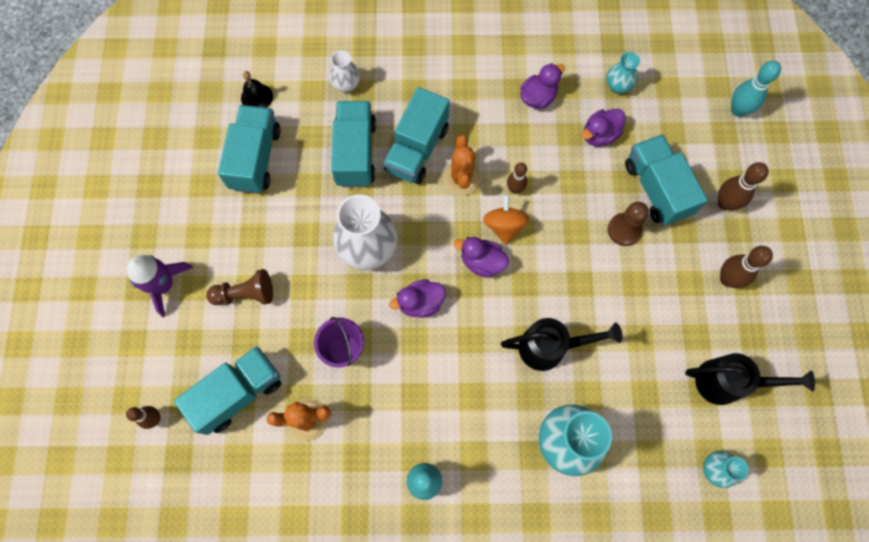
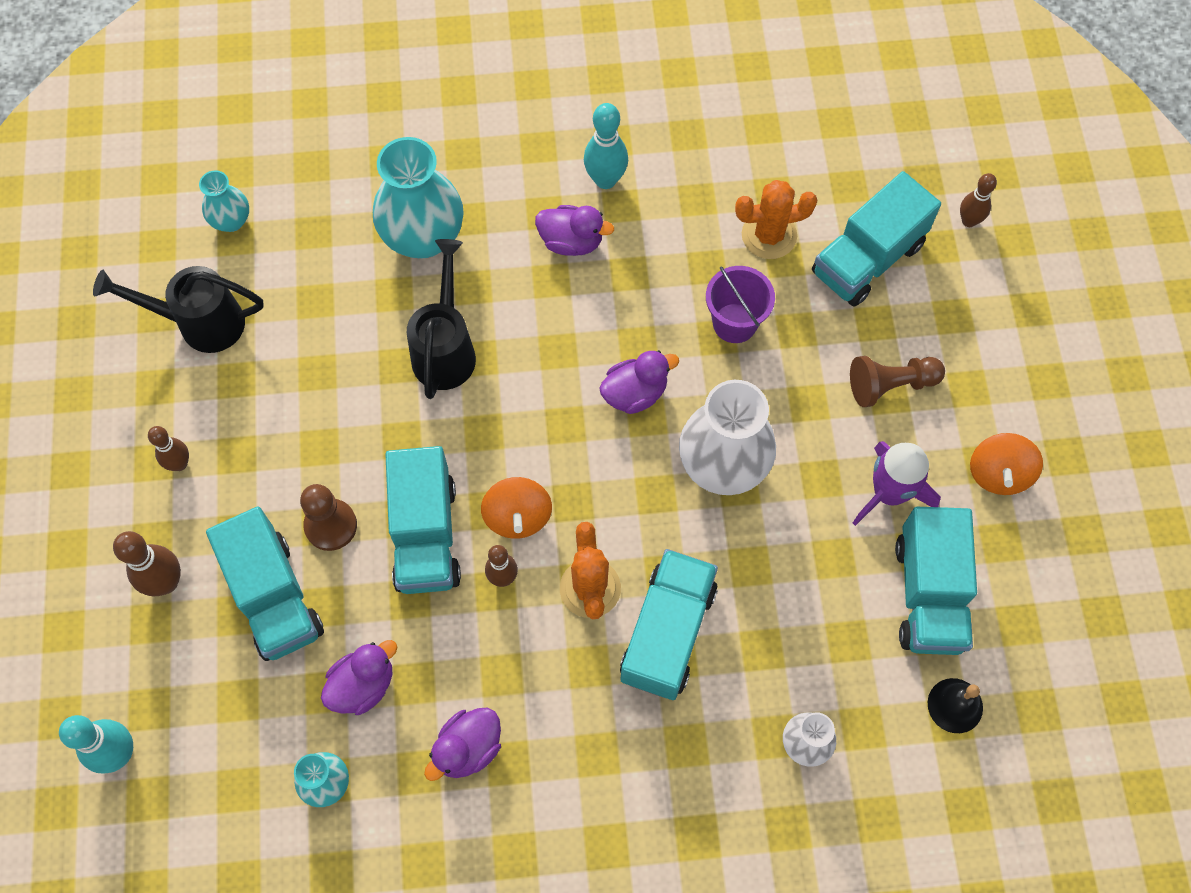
camera: 175 degrees right, 5 degrees down
purple rocket [127,255,193,317] -> purple rocket moved to [853,441,941,526]
turquoise truck [331,101,376,187] -> turquoise truck moved to [385,446,461,594]
purple duck [454,237,509,278] -> purple duck moved to [535,205,614,256]
black watering can [501,318,622,371] -> black watering can turned 105 degrees clockwise [407,239,476,399]
brown bowling pin [720,246,773,288] -> brown bowling pin [148,426,189,471], size x0.66
none -> orange spinning top [970,433,1043,495]

